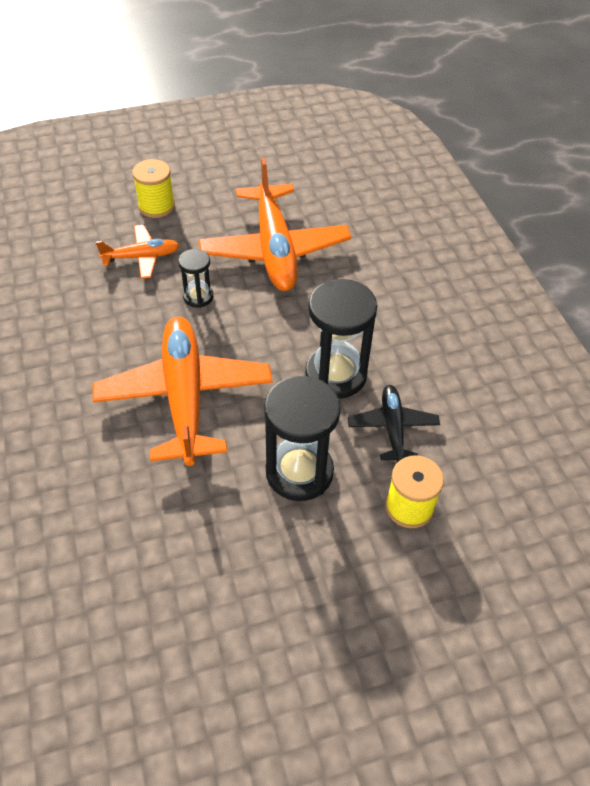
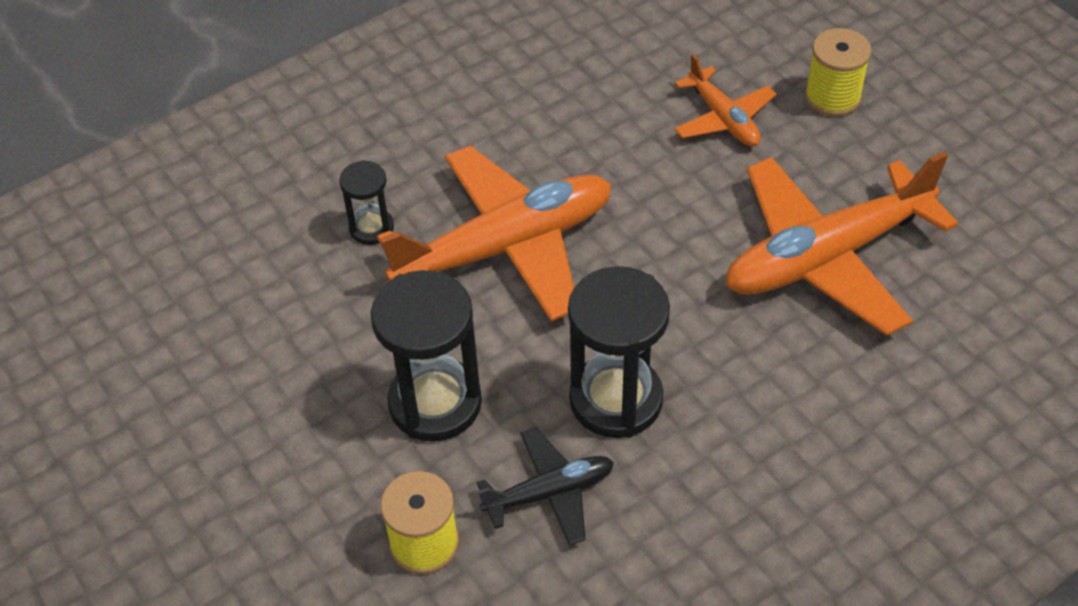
camera: 75 degrees right, 0 degrees up
black hourglass [178,249,213,308] -> black hourglass moved to [339,160,394,245]

